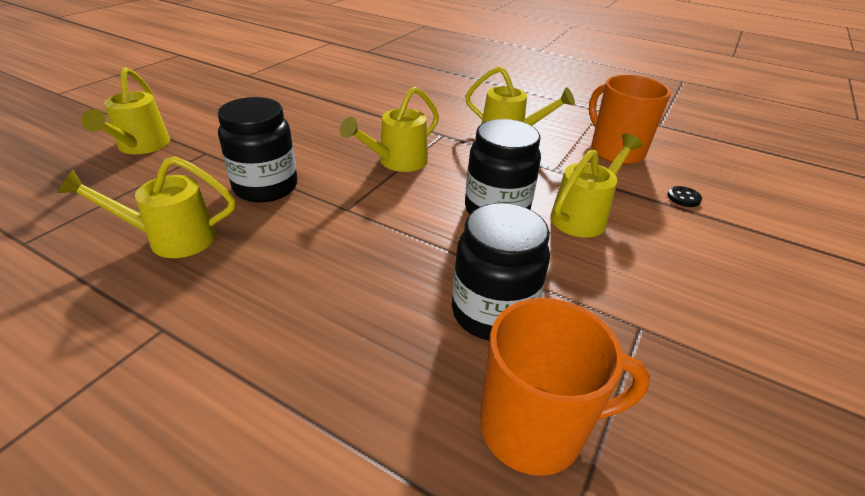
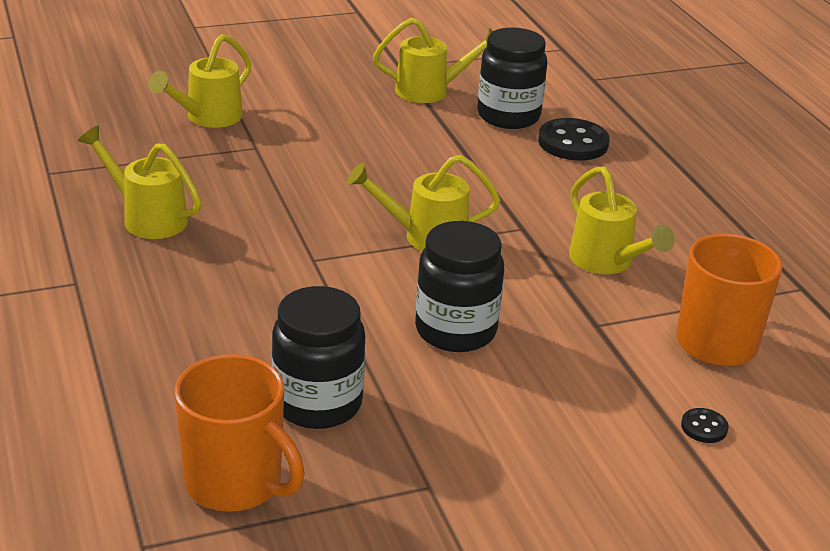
camera: 40 degrees right, 5 degrees down
black jar [218,97,297,203] -> black jar moved to [477,27,547,129]
yellow watering can [550,133,643,238] -> yellow watering can moved to [373,18,493,103]
none -> black button [538,118,610,161]

